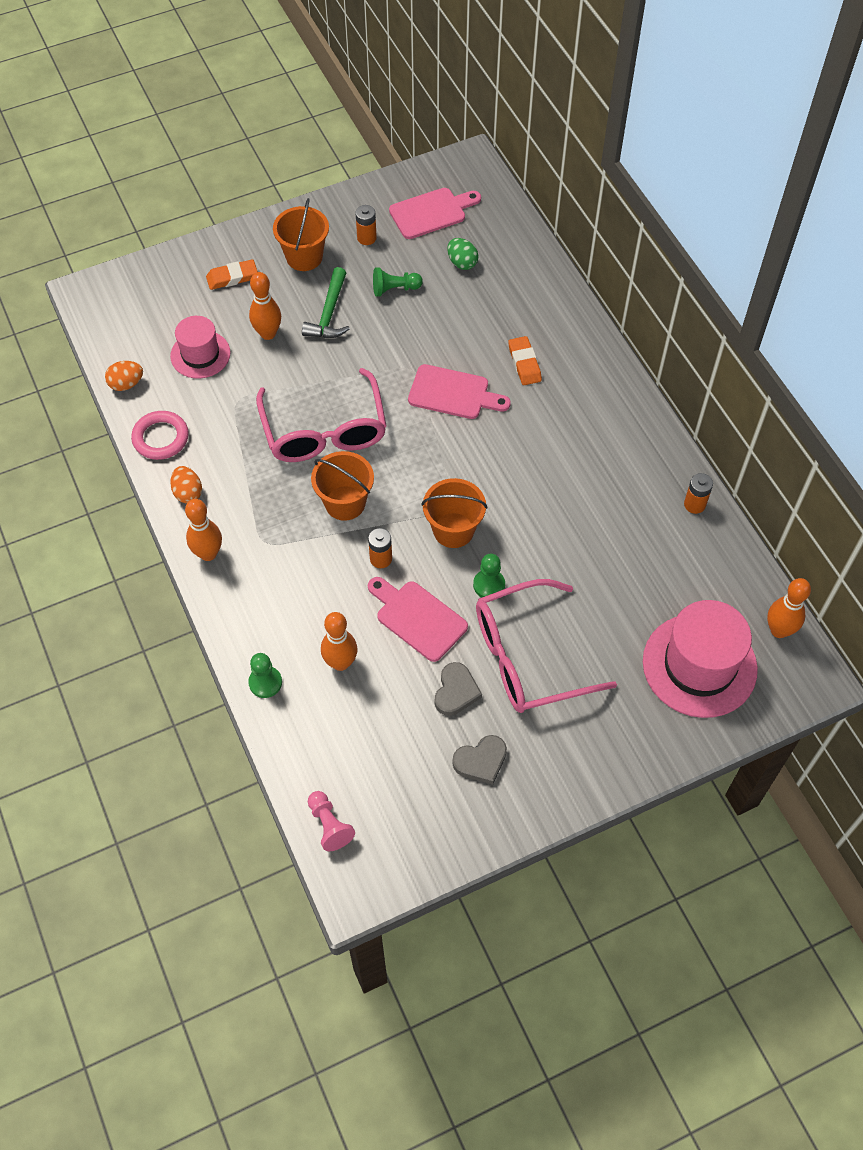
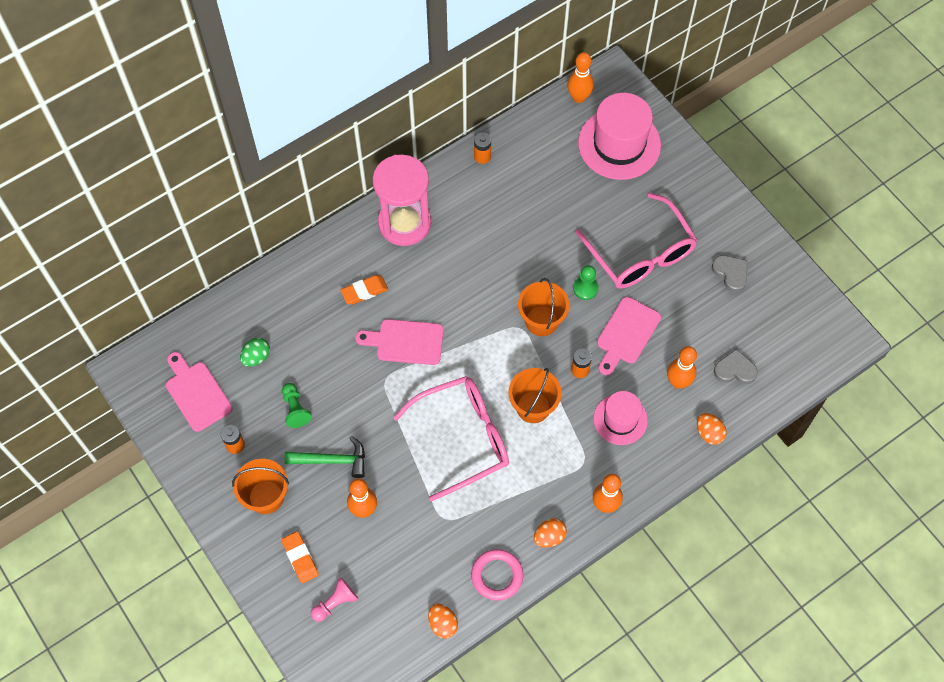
camera: 100 degrees left, 5 degrees up
pink hat [170,316,231,379] -> pink hat moved to [594,391,648,445]
green pawn [248,653,282,698] -> orange egg [697,413,727,445]
pink pawn [308,791,355,851] -> pink pawn moved to [311,577,358,622]
pink cutting board [408,364,511,419] -> pink cutting board turned 90 degrees counterclockwise [355,319,444,365]
grey heart [435,662,482,716] -> grey heart moved to [714,349,758,384]
none -> pink hourglass [373,155,431,246]

